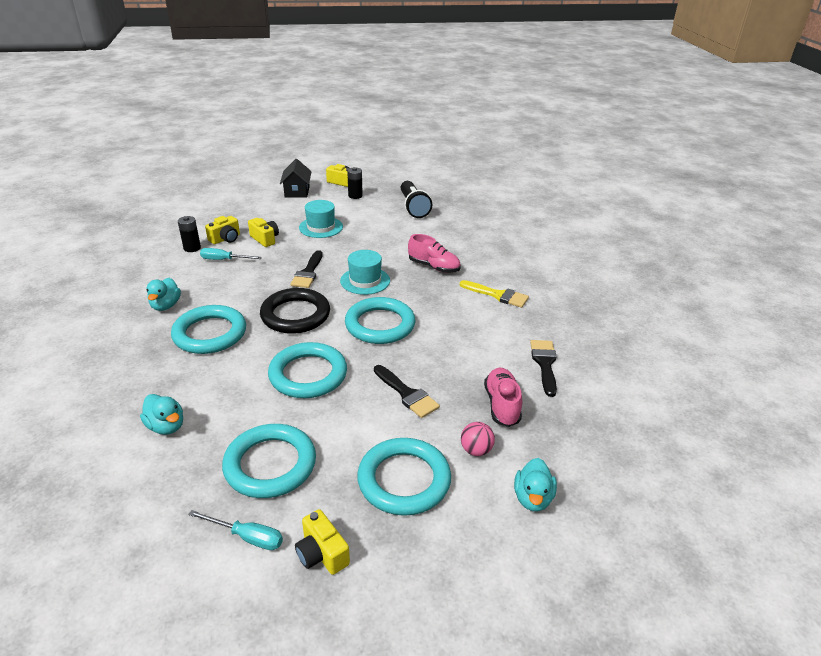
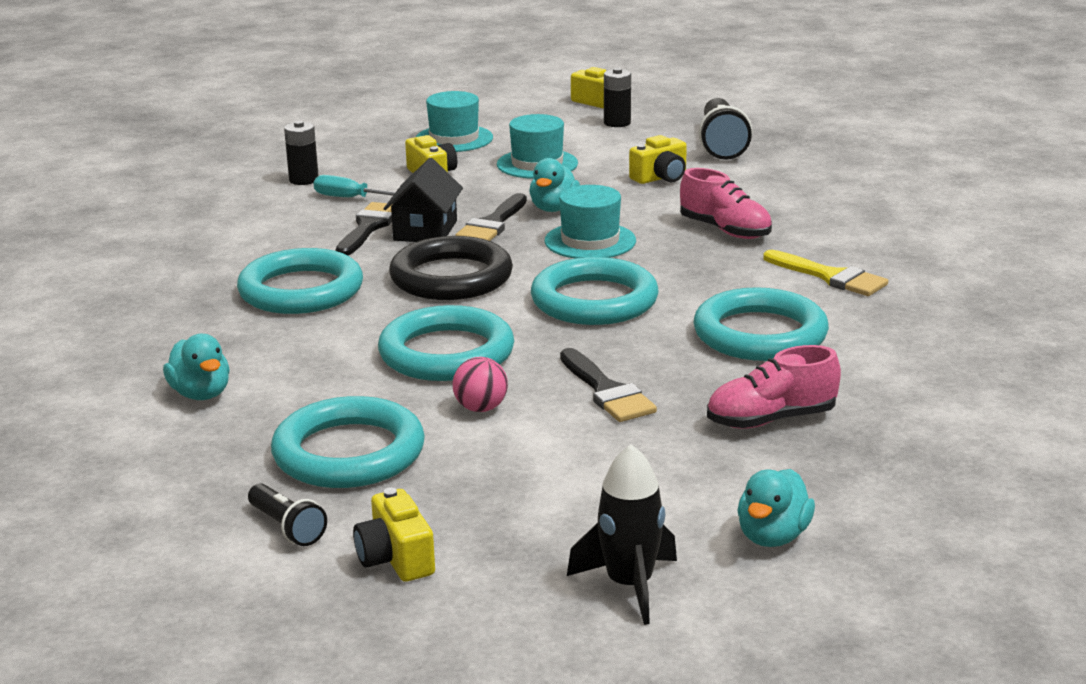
camera: 15 degrees right, 10 degrees down
turquoise duck [146,278,181,311] -> turquoise duck moved to [529,158,580,212]
turquoise screwdriver [188,510,283,550] -> black flashlight [248,483,327,546]
yellow camera [205,216,240,244] -> yellow camera moved to [629,135,687,184]
black house [280,159,312,198] -> black house moved to [384,158,463,242]
turquoise ring [357,438,451,516] -> turquoise ring moved to [693,287,829,361]
pink ball [461,422,495,456] -> pink ball moved to [453,357,508,412]
pink shoe [484,368,522,427] -> pink shoe turned 120 degrees counterclockwise [707,345,841,429]
black brush [530,340,557,397] -> black brush moved to [336,202,392,256]
none -> turquoise hat [416,91,493,152]
none -> black rocket [567,444,677,625]

